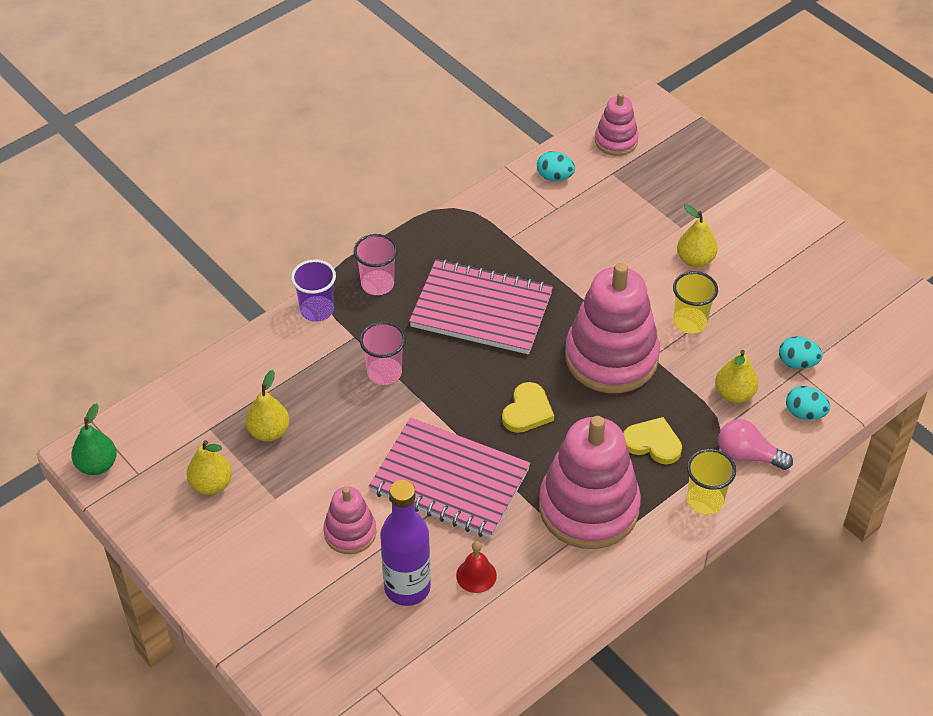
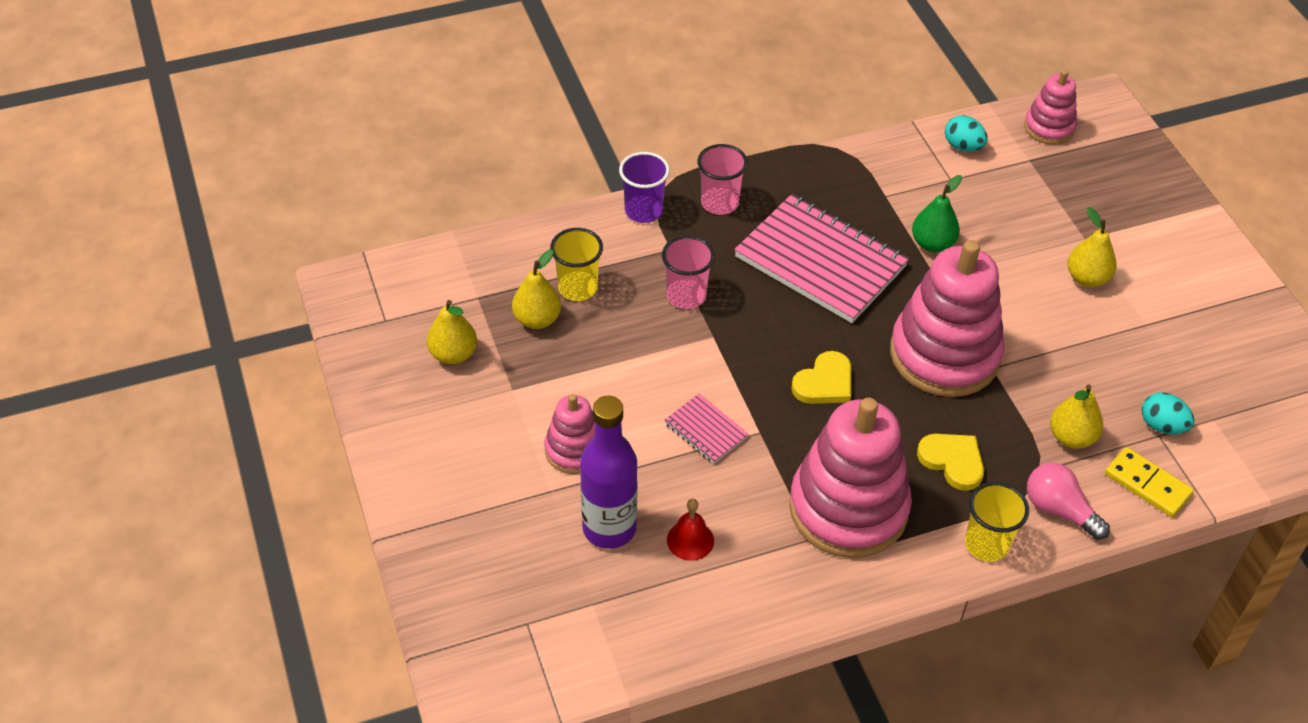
camera: 20 degrees right, 0 degrees up
green pear [71,403,117,475] -> green pear moved to [912,175,962,252]
pink notebook [369,418,531,538] -> pink notebook [664,394,749,464], size x0.45
yellow cup [673,271,718,334] -> yellow cup moved to [550,228,603,301]
turquoise egg [786,386,830,420] -> yellow domino [1105,447,1194,517]

